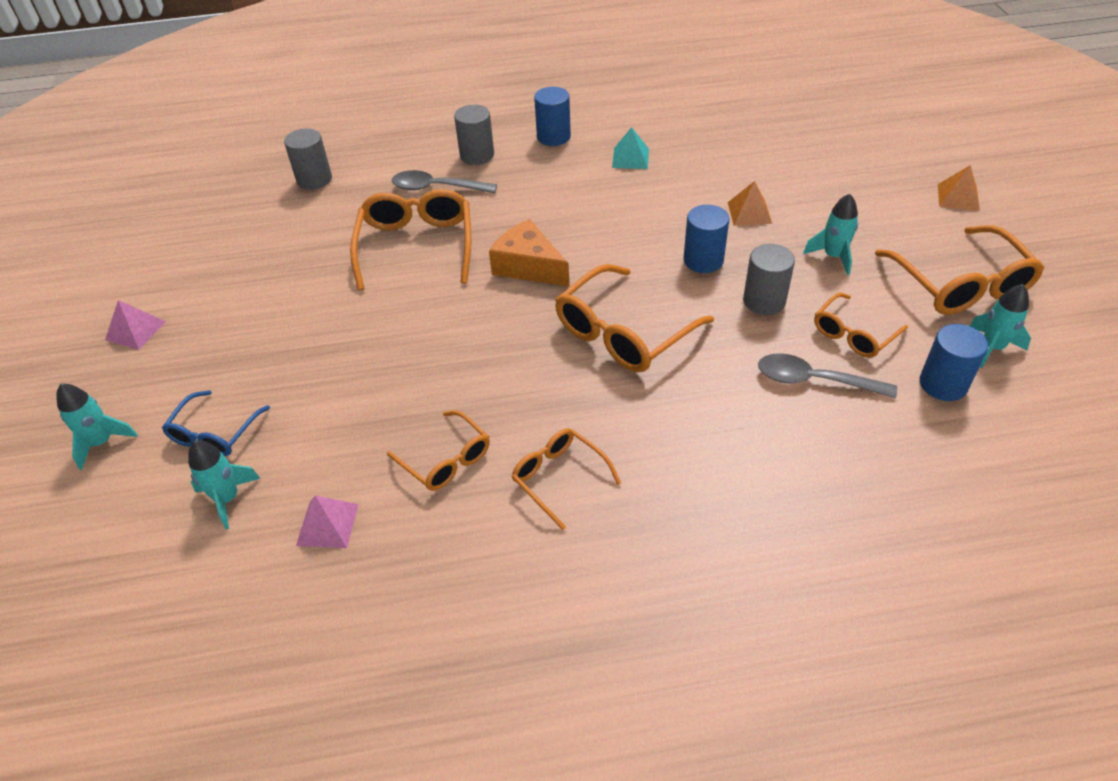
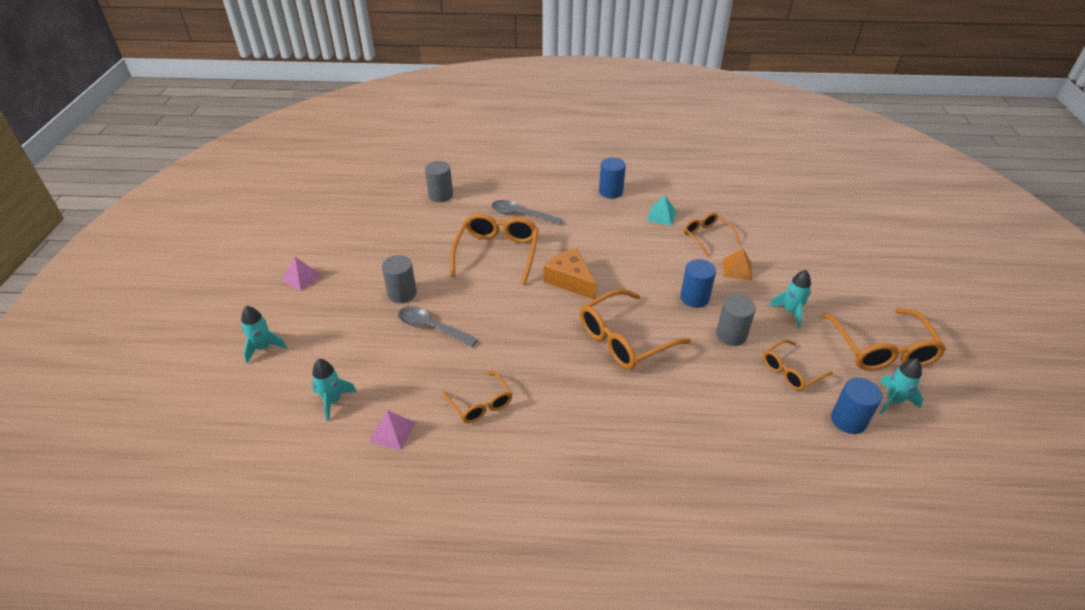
camera: 10 degrees right, 5 degrees down
blue glasses [162,390,270,456] -> none
grey cylinder [454,104,494,165] -> grey cylinder moved to [382,255,417,303]
orange glasses [511,428,621,530] -> orange glasses moved to [684,213,740,257]
grey spoon [758,353,897,398] -> grey spoon moved to [398,306,478,347]
orange pyramid [938,165,980,211] -> none

